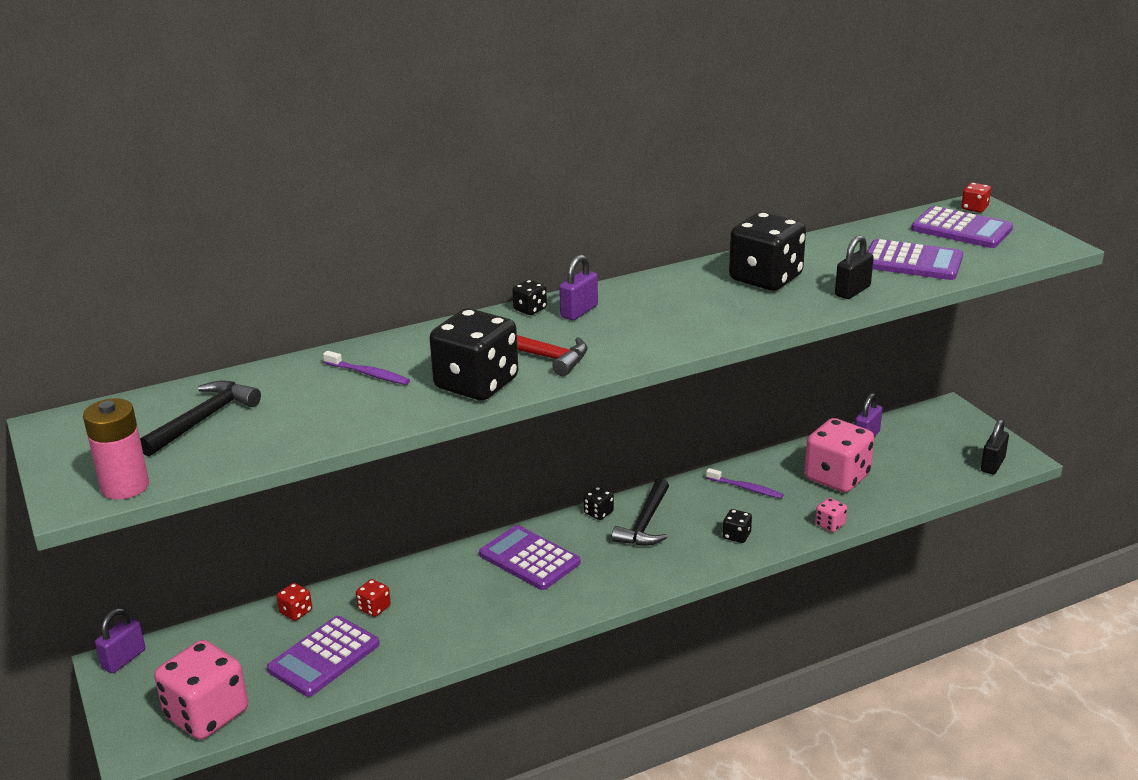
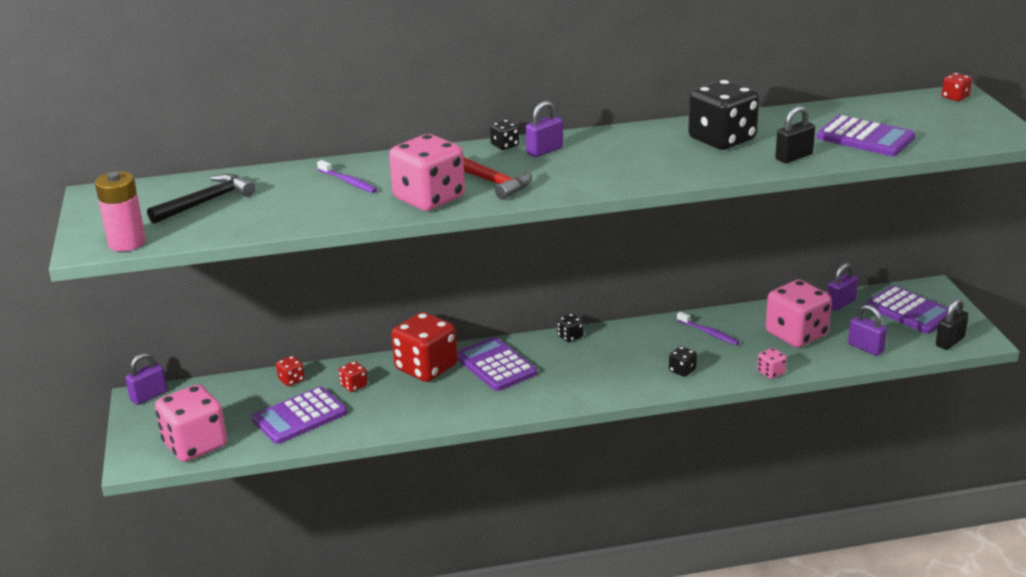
camera: 15 degrees right, 0 degrees up
black dice [430,308,518,400] -> pink dice [389,134,465,211]
black hammer [612,478,669,546] -> none
purple calculator [911,206,1013,248] -> purple calculator moved to [866,286,949,334]
none -> red dice [391,312,458,382]
none -> purple padlock [848,305,887,356]

